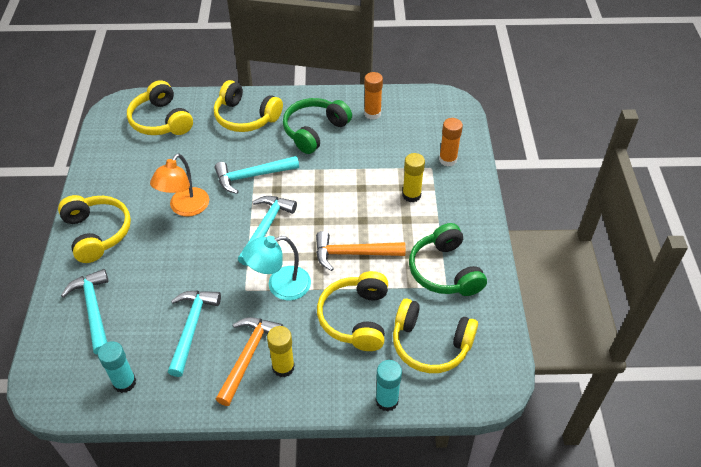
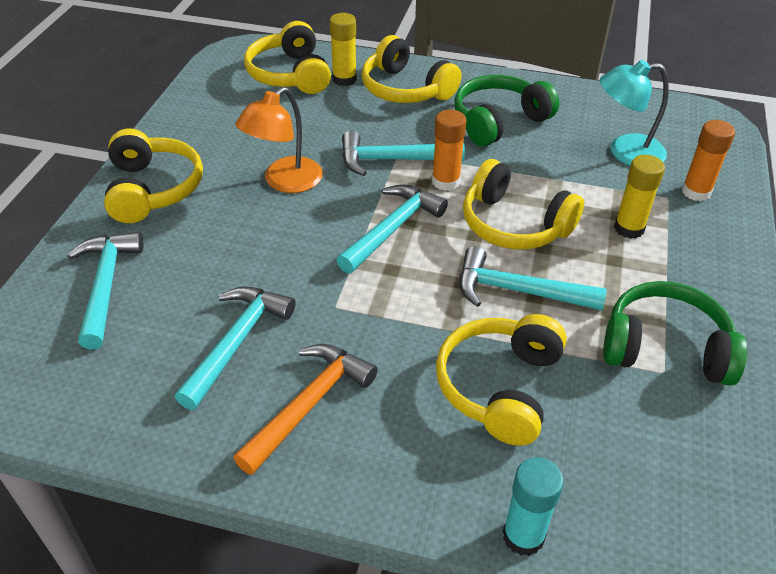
camera: 15 degrees right, 5 degrees down
turquoise glue stick [98,341,136,393] -> none
turquoise lamp [242,236,311,301] -> turquoise lamp moved to [600,60,669,166]
yellow glue stick [267,326,295,377] -> yellow glue stick moved to [330,13,357,86]
orange hammer [316,231,405,271] -> turquoise hammer [459,246,607,311]
orange glue stick [364,72,383,120] -> orange glue stick moved to [432,110,466,191]
yellow headphones [393,299,478,373] -> yellow headphones moved to [463,159,584,249]
green headphones [409,223,487,296] -> green headphones turned 105 degrees clockwise [603,281,747,386]

